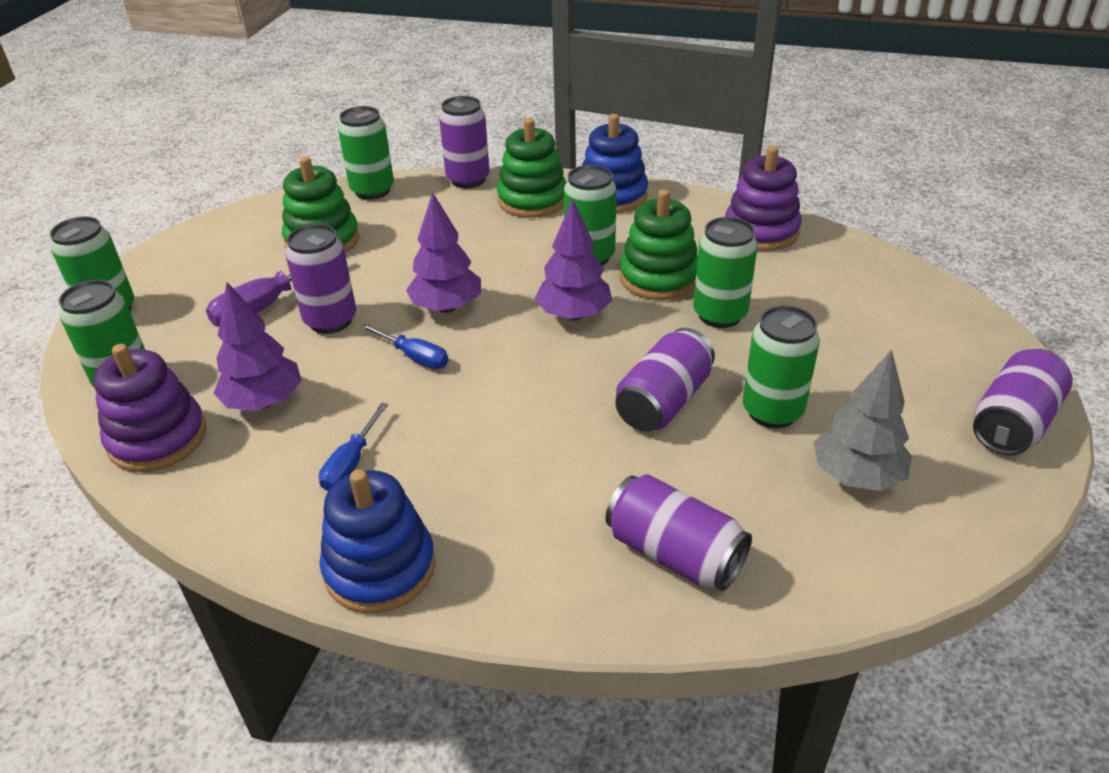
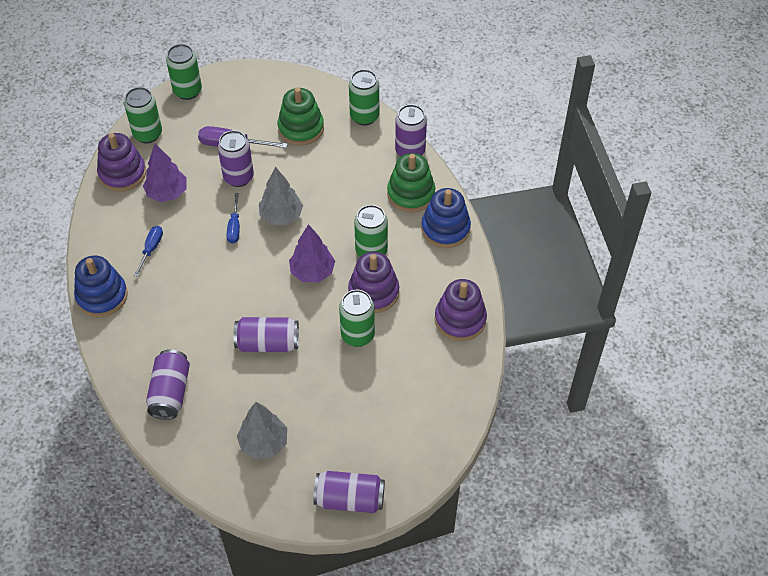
camera: 55 degrees right, 15 degrees up
blue screwdriver [319,402,388,491] -> blue screwdriver turned 120 degrees clockwise [134,226,163,277]
purple tree [406,192,481,313] -> grey tree [259,167,303,225]
green stacking toy [619,189,698,300] -> purple stacking toy [348,252,399,313]
green can [743,306,820,428] -> none

